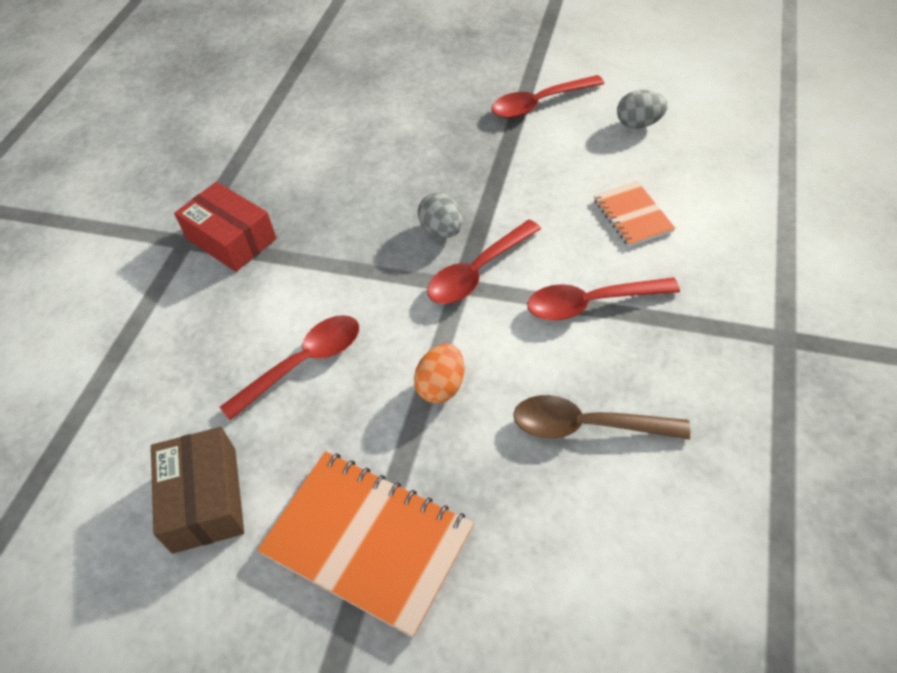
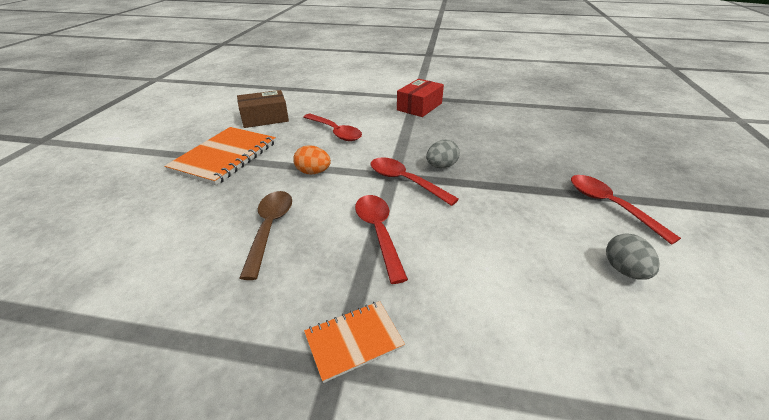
camera: 80 degrees right, 15 degrees down
orange notebook [594,181,675,247] -> orange notebook moved to [304,301,405,383]

